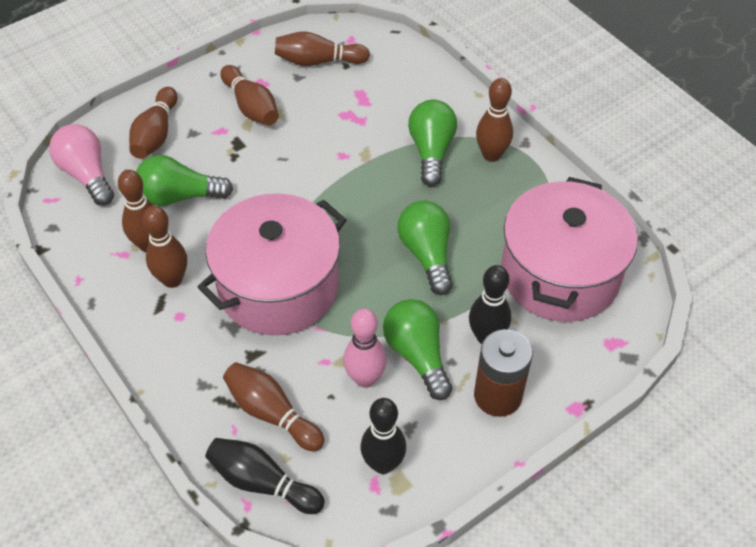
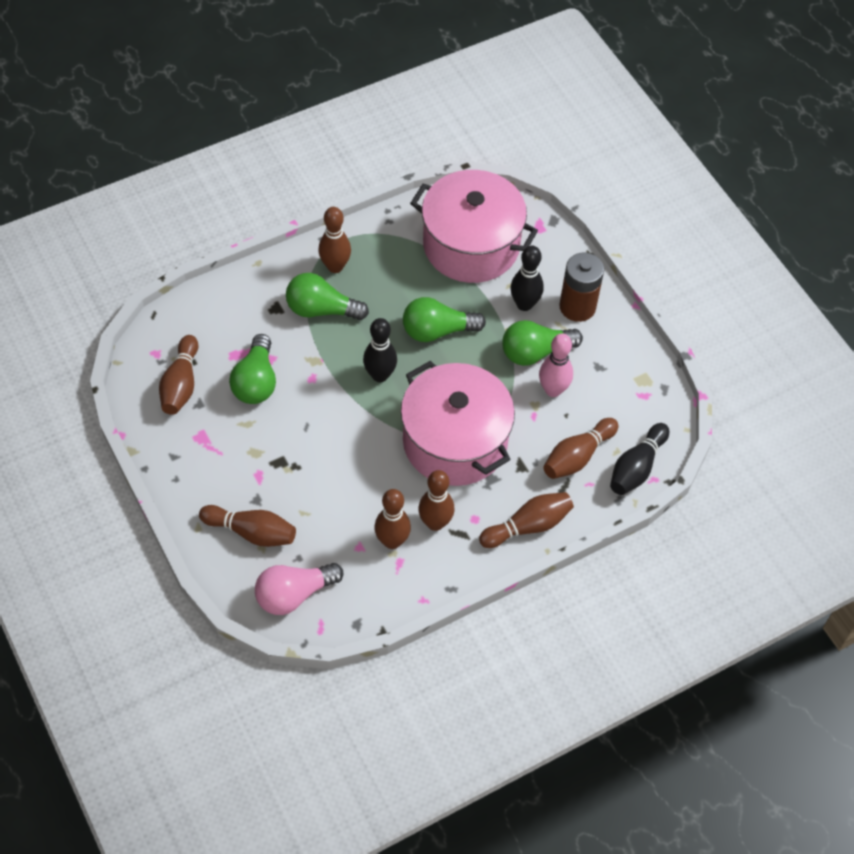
camera: 85 degrees left, 5 degrees up
green light bulb [136,155,233,206] -> green light bulb moved to [229,334,276,404]
brown bowling pin [220,65,279,125] -> brown bowling pin moved to [479,492,574,548]
black bowling pin [361,398,406,474] -> black bowling pin moved to [363,318,397,382]

